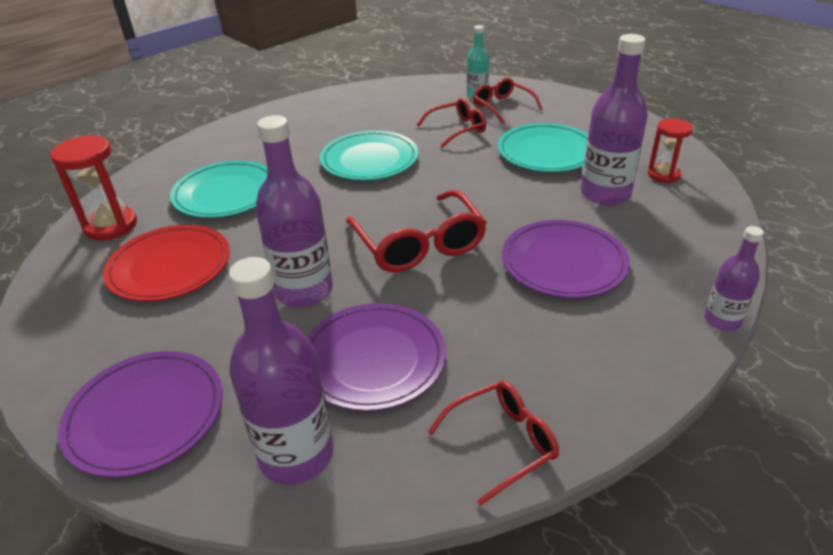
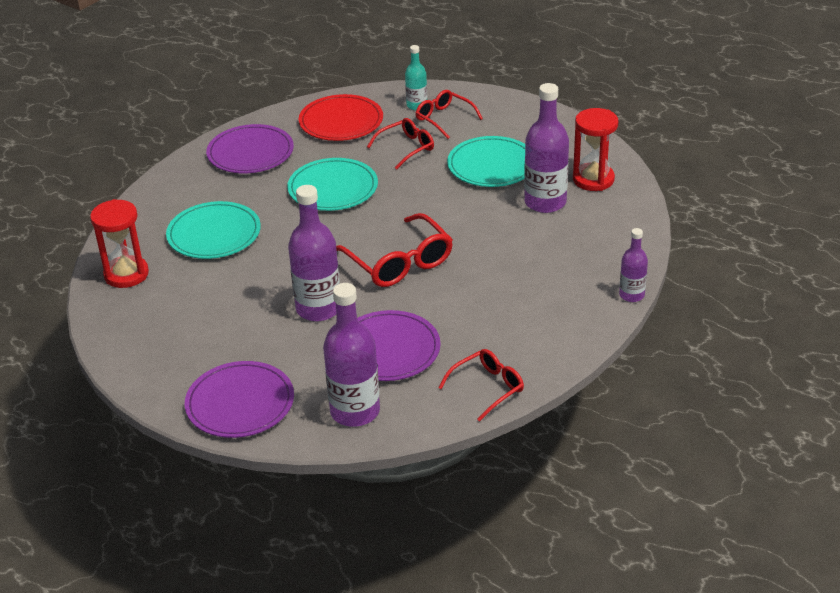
camera: 10 degrees left, 0 degrees up
red plate [103,225,230,301] -> red plate moved to [299,94,383,141]
purple plate [502,220,630,298] -> purple plate moved to [206,124,294,173]
red hourglass [648,118,693,183] -> red hourglass [573,108,618,191], size x1.53

